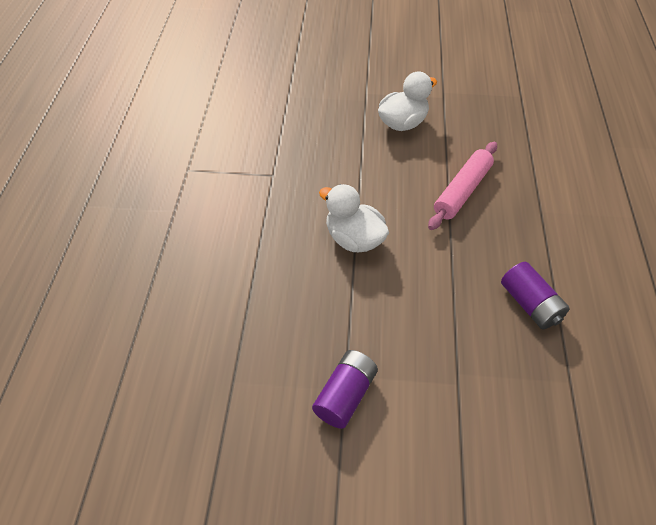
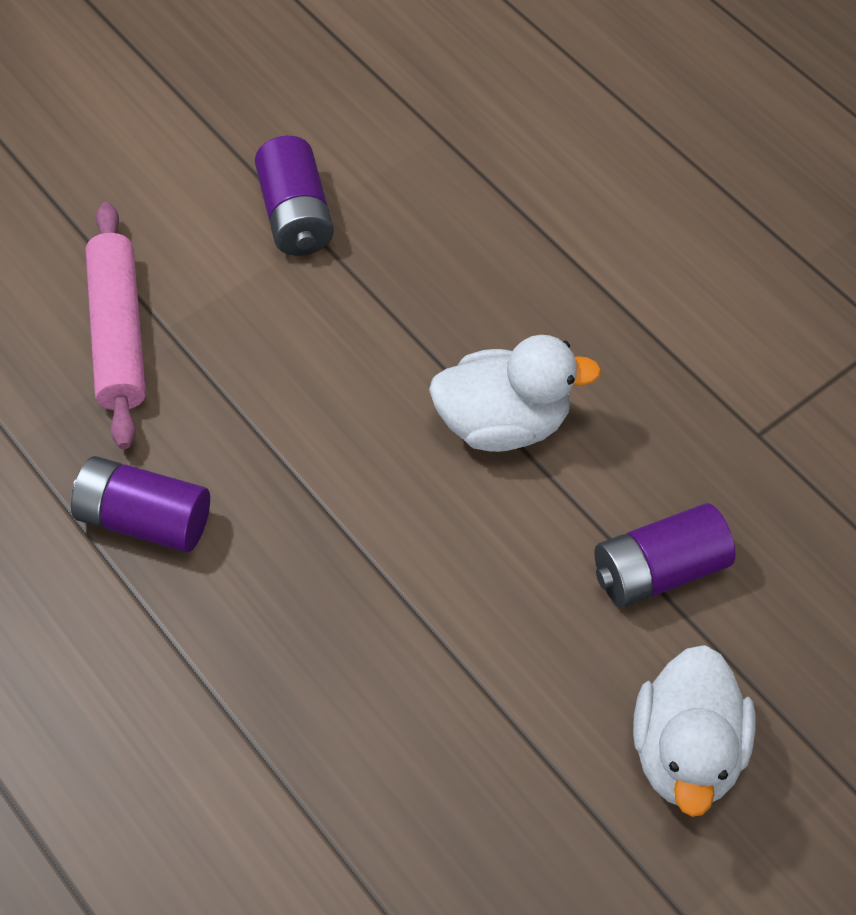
camera: 135 degrees right, 5 degrees up
pink rolling pin [428,142,497,230] -> pink rolling pin moved to [85,202,146,449]
none -> purple battery [595,503,735,608]

